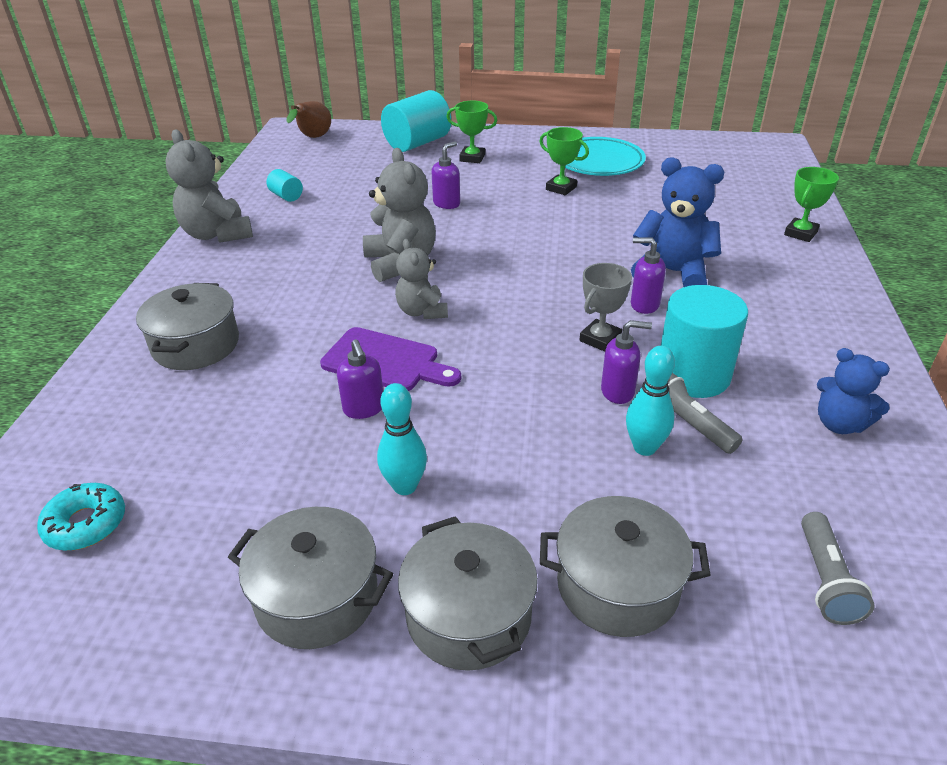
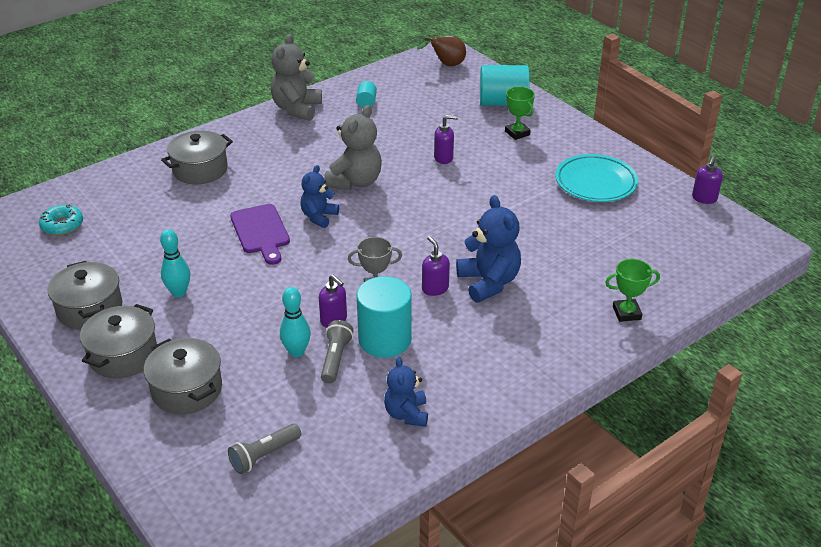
camera: 45 degrees right, 0 degrees up
purple soap dispenser [337,339,383,419] -> purple soap dispenser moved to [692,155,723,204]
grey teddy bear [395,239,448,319] -> blue teddy bear [300,165,339,228]
green trophy [539,127,589,195] -> none

